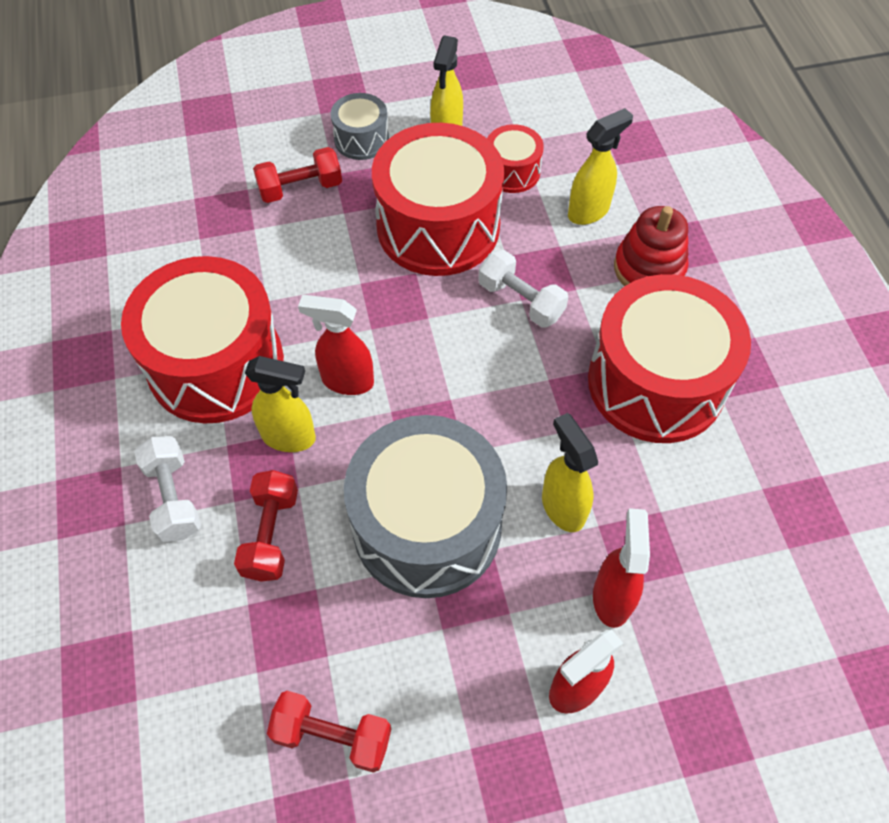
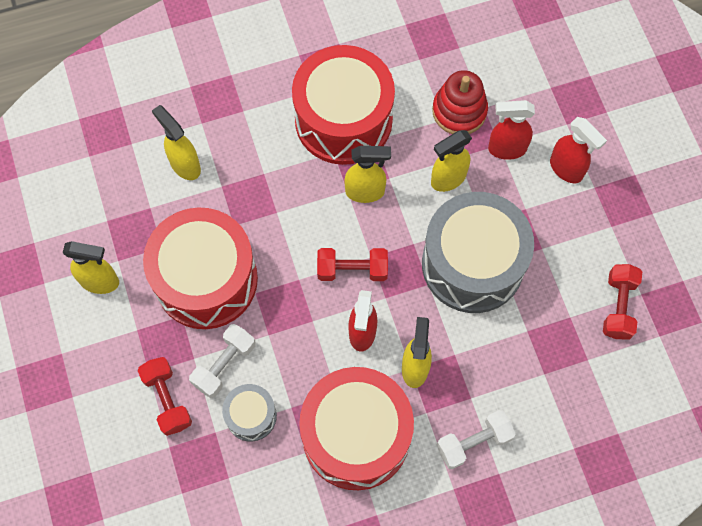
camera: 95 degrees left, 10 degrees up
red dumbbell [234,470,298,582] -> red dumbbell moved to [317,248,388,281]
grey drum [331,93,389,160] -> grey drum moved to [222,384,277,441]
white dumbbell [478,250,568,328] -> white dumbbell moved to [189,324,256,398]
red drum [487,124,544,193] -> none
red stacking toy [614,206,689,286] -> red stacking toy moved to [432,70,488,134]
none -> yellow spray bottle [344,146,391,203]

